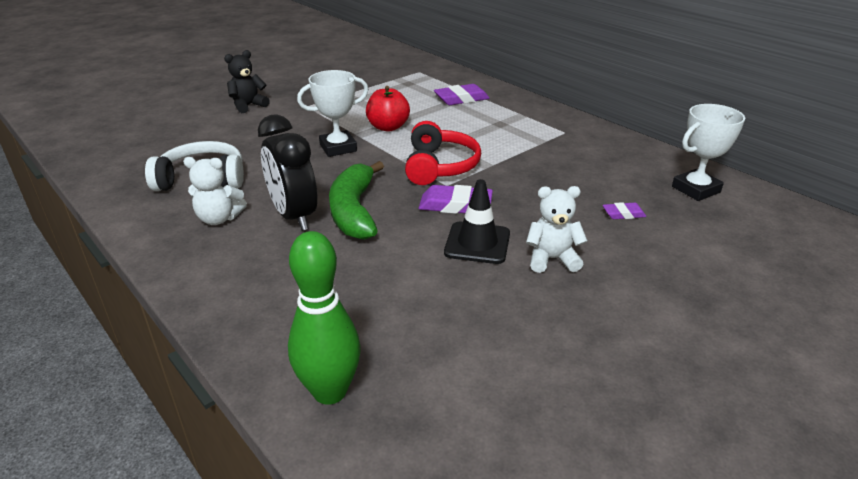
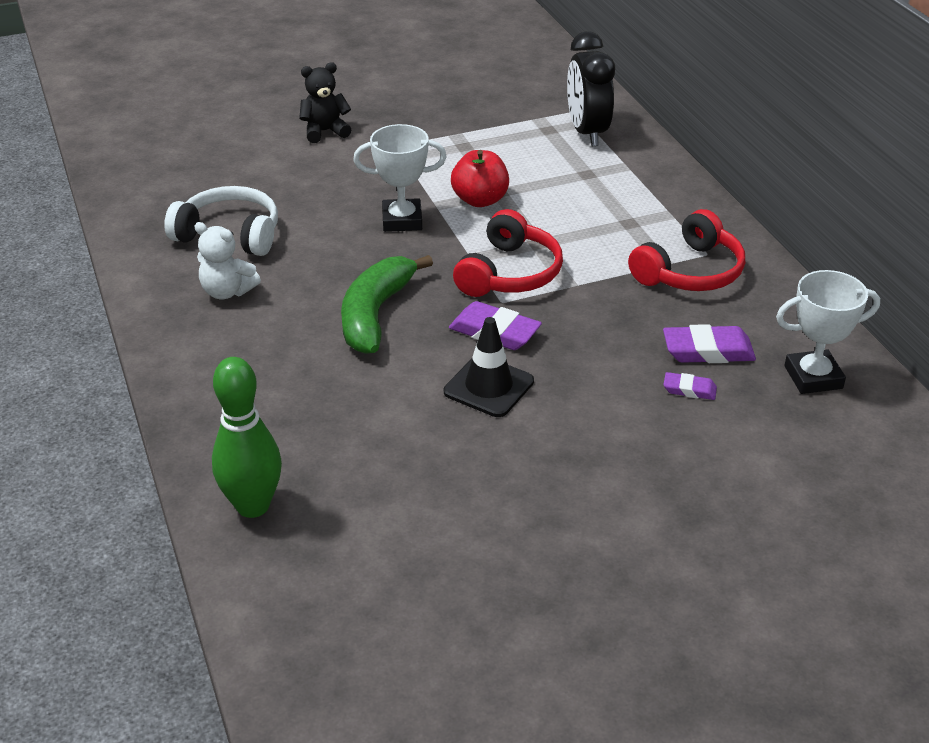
camera: 20 degrees right, 5 degrees up
black clock [258,114,317,230] -> black clock moved to [567,31,615,146]
purple eraser [434,84,490,105] -> purple eraser moved to [663,324,756,363]
white teddy bear [526,186,588,273] -> none
none -> red headphones [628,209,745,291]

